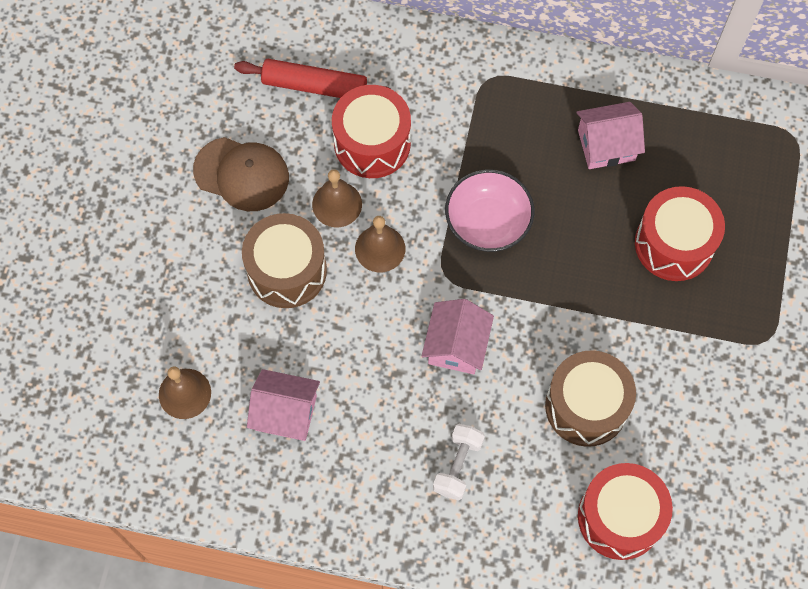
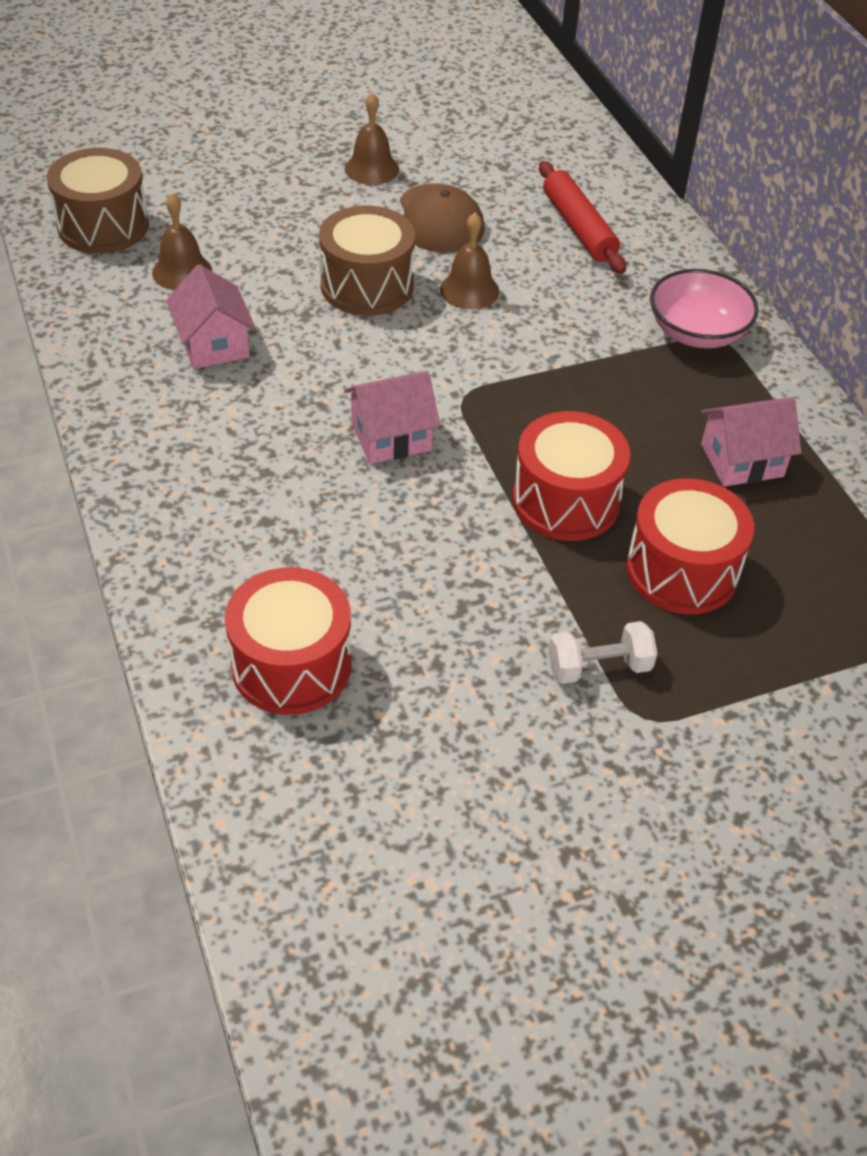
camera: 55 degrees right, 20 degrees down
red drum [332,85,411,178] -> red drum moved to [513,411,630,541]
brown bell [355,216,405,272] -> brown bell moved to [345,92,399,185]
white dumbbell [433,424,485,500] -> white dumbbell moved to [548,621,657,684]
pink bowl [445,170,534,252] -> pink bowl moved to [650,269,759,348]
brown drum [545,350,636,447] -> brown drum moved to [47,148,149,254]
pink house [577,102,645,169] -> pink house turned 60 degrees counterclockwise [701,397,802,487]

